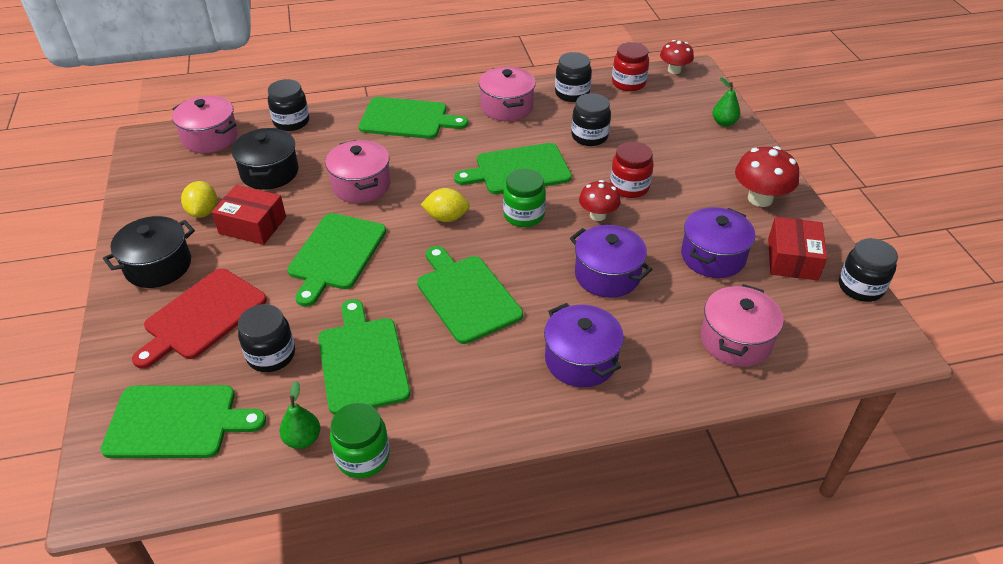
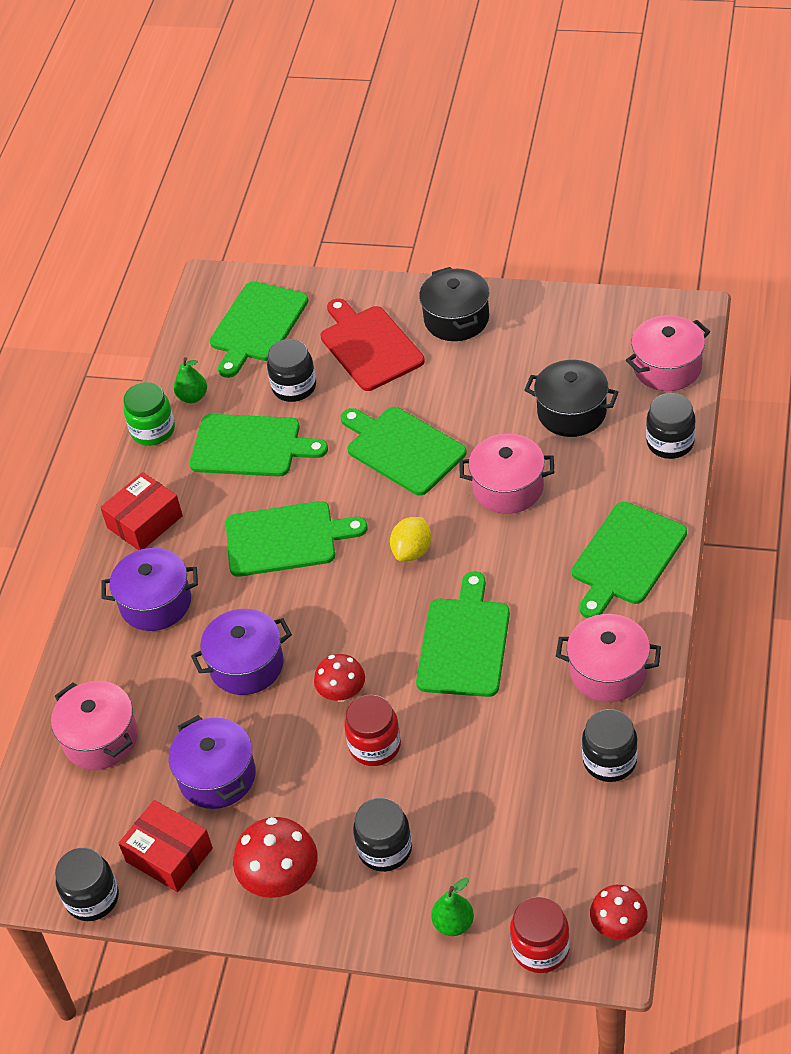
camera: 120 degrees right, 5 degrees up
yellow lemon [181,181,217,218] -> none
red box [212,185,286,245] -> red box moved to [100,472,183,550]
green jar [503,169,546,227] -> none
black jar [571,93,611,146] -> black jar moved to [353,798,412,872]
red jar [612,42,649,91] -> red jar moved to [510,896,570,973]

